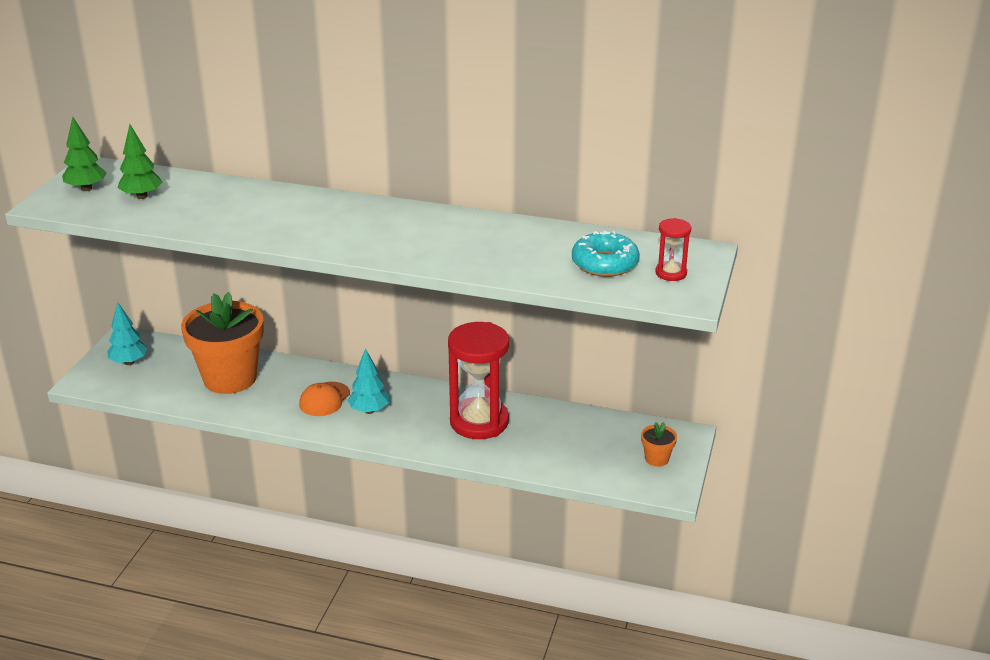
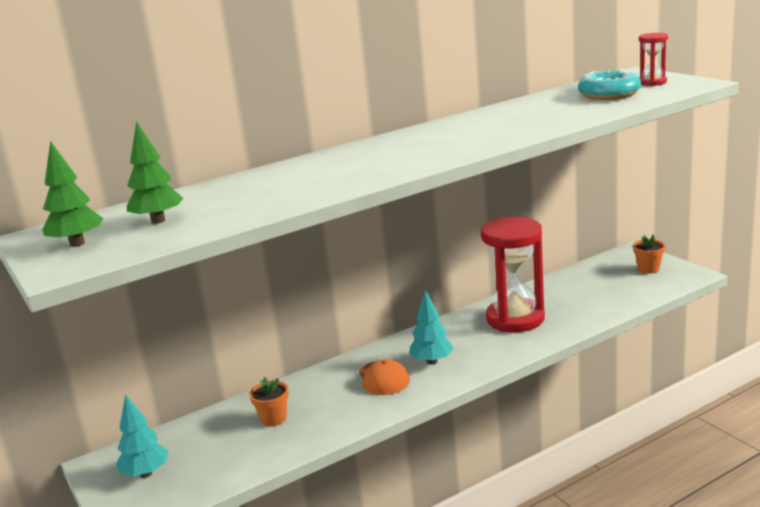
camera: 45 degrees left, 10 degrees down
orange flower pot [181,292,264,394] -> orange flower pot [249,377,289,426], size x0.41

